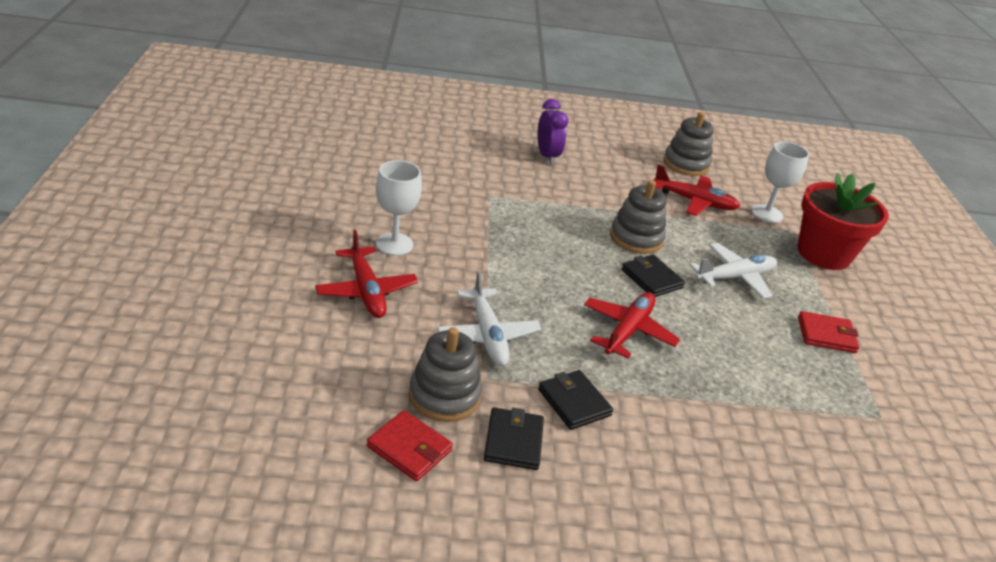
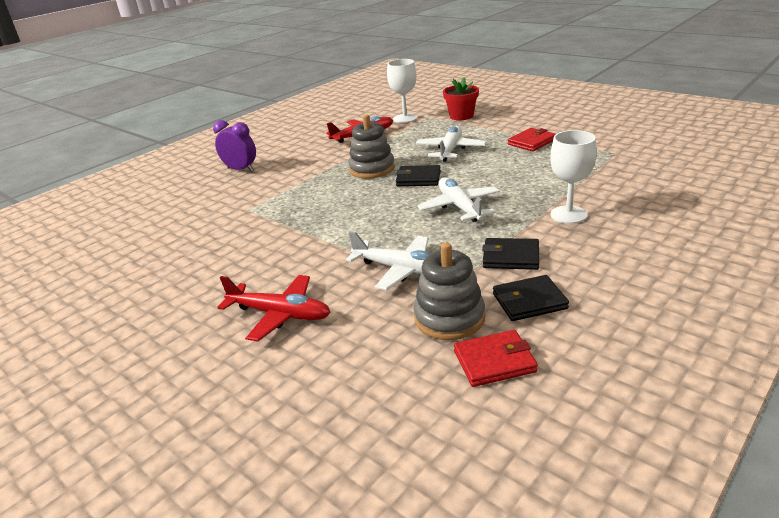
camera: 40 degrees left, 5 degrees down
white goblet [376,160,422,256] -> white goblet moved to [550,130,597,224]
black wallet [484,407,544,470] -> black wallet turned 60 degrees counterclockwise [493,275,569,321]
red plane [584,292,680,359] -> white plane [417,177,500,222]
grey stacking toy [663,112,713,176] -> none
red flower pot [797,173,889,270] -> red flower pot [443,77,479,120], size x0.60

